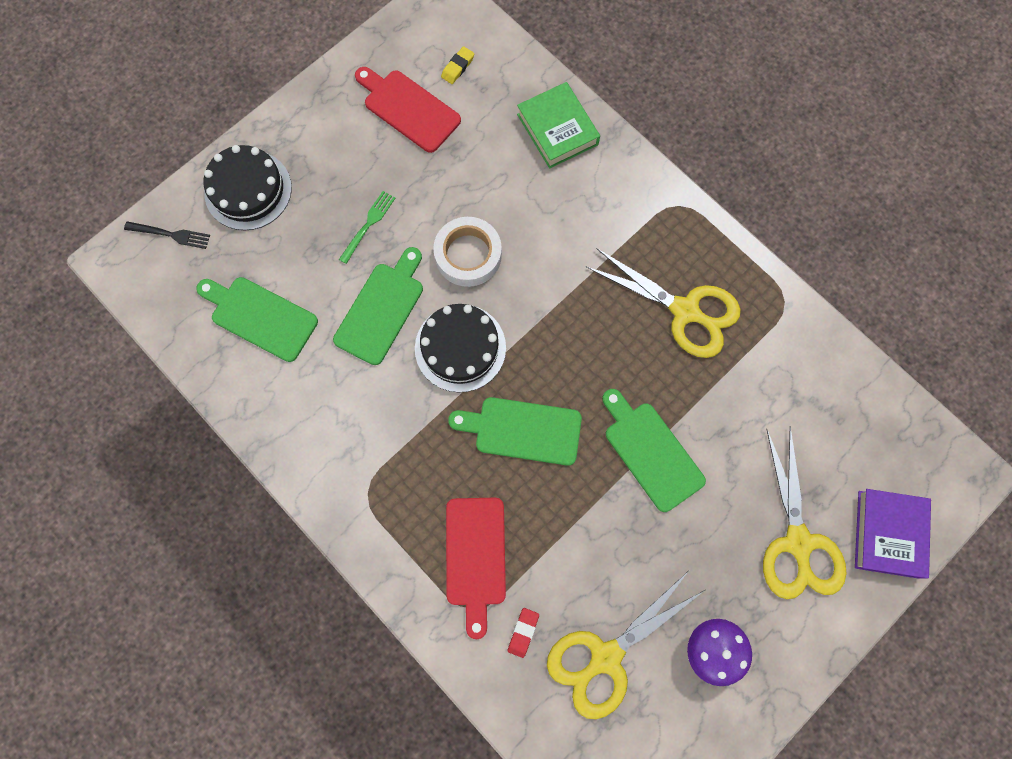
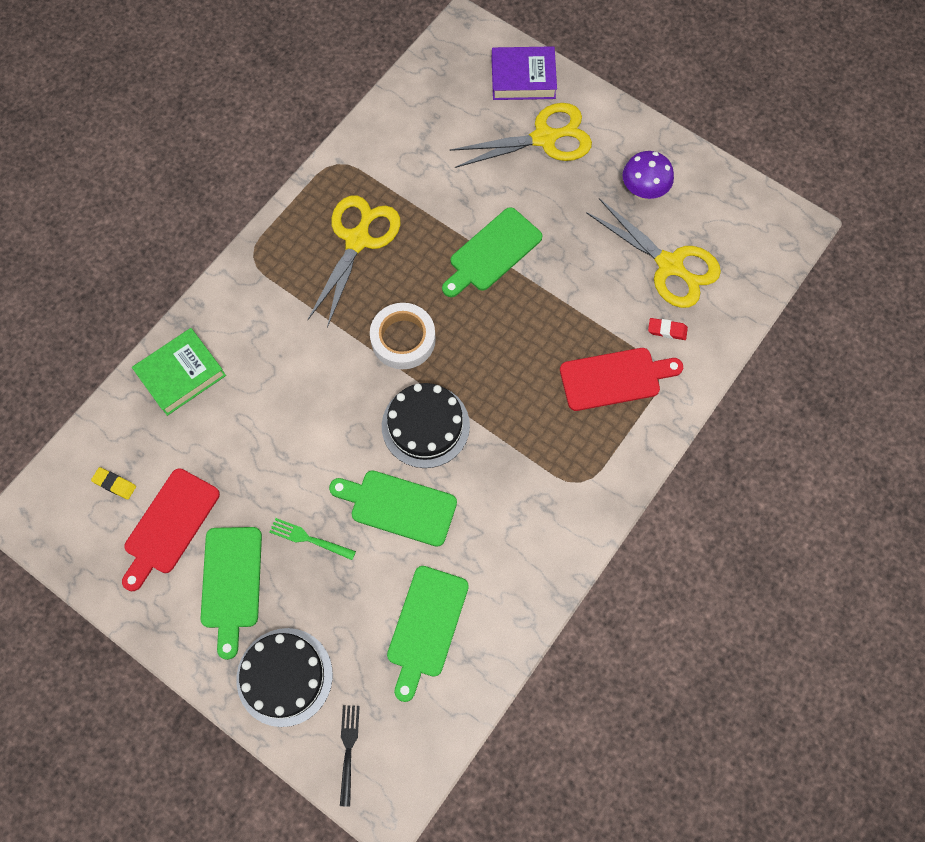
camera: 100 degrees left, 5 degrees down
white tape [433,217,502,287] -> white tape moved to [370,303,436,369]
green cutting board [448,397,582,465] -> green cutting board moved to [200,527,262,660]

